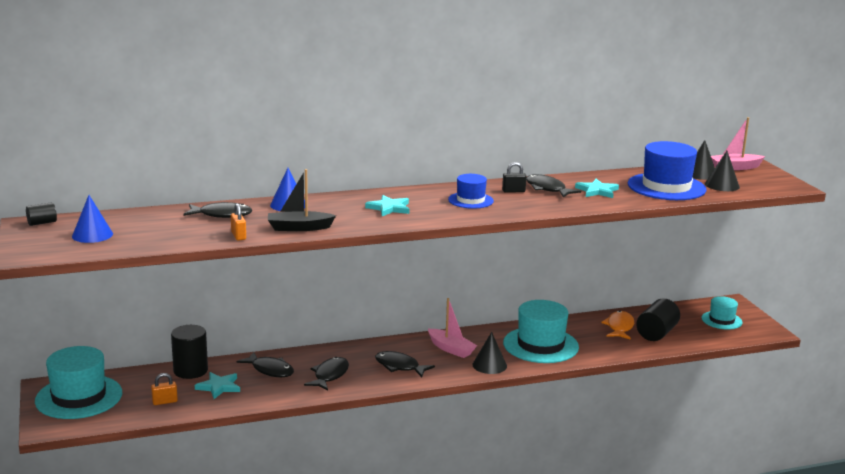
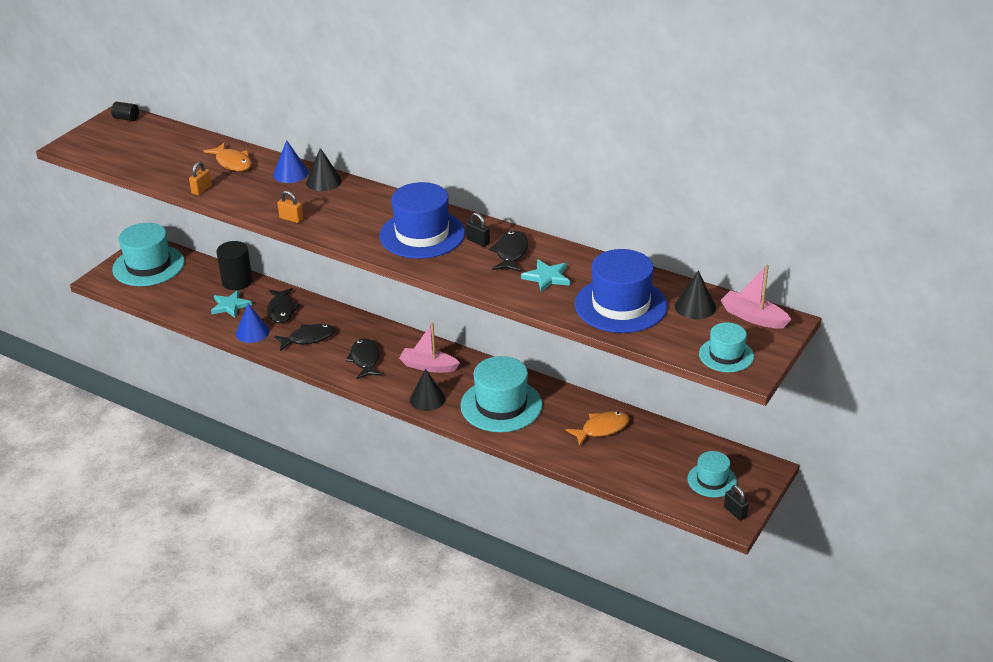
camera: 50 degrees right, 15 degrees up
blue cone [72,195,113,243] -> blue cone moved to [236,303,270,343]
orange padlock [151,373,178,405] -> orange padlock moved to [277,191,303,223]
black fish [183,202,252,218] -> orange fish [203,142,252,171]
black boat [268,169,336,231] -> none
turquoise star [365,195,409,216] -> none
pink boat [428,298,477,358] -> pink boat turned 105 degrees clockwise [399,322,460,373]
blue hat [448,174,494,209] -> blue hat [379,182,465,259], size x1.79
black cylinder [636,299,680,341] -> none
black cone [705,151,740,191] -> black cone moved to [306,148,342,191]
none -> turquoise hat [699,322,754,372]
none -> black padlock [724,485,749,521]

